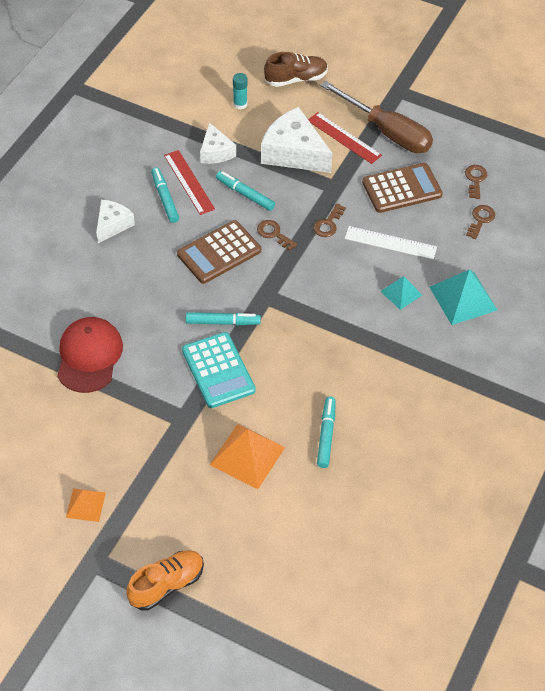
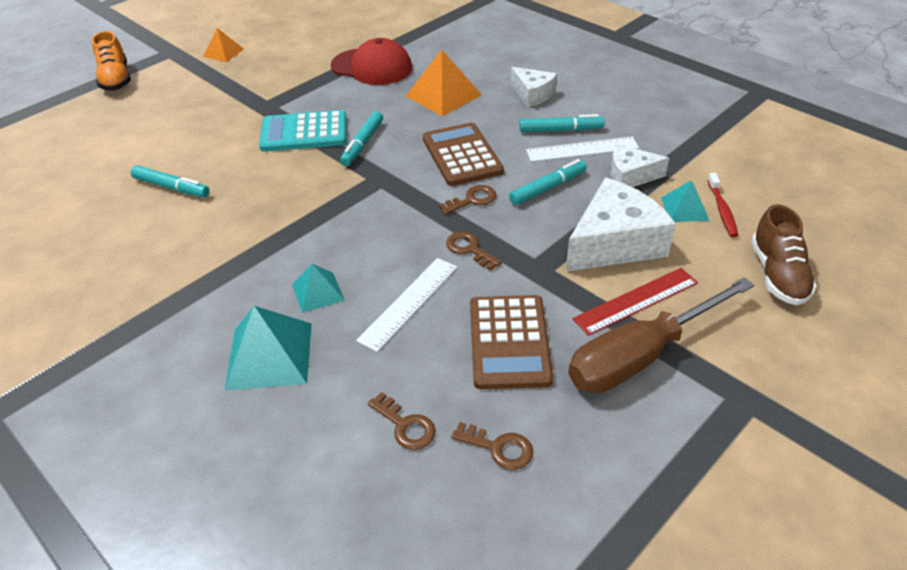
camera: 110 degrees right, 10 degrees down
red ruler [164,150,215,215] -> white ruler [526,137,639,162]
orange pyramid [210,424,285,489] -> orange pyramid moved to [406,50,482,116]
turquoise glue stick [233,73,248,109] -> red toothbrush [708,173,739,237]
none -> turquoise pyramid [661,180,709,222]

